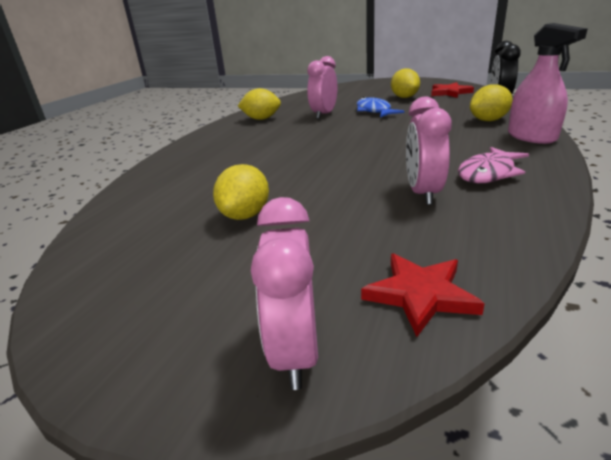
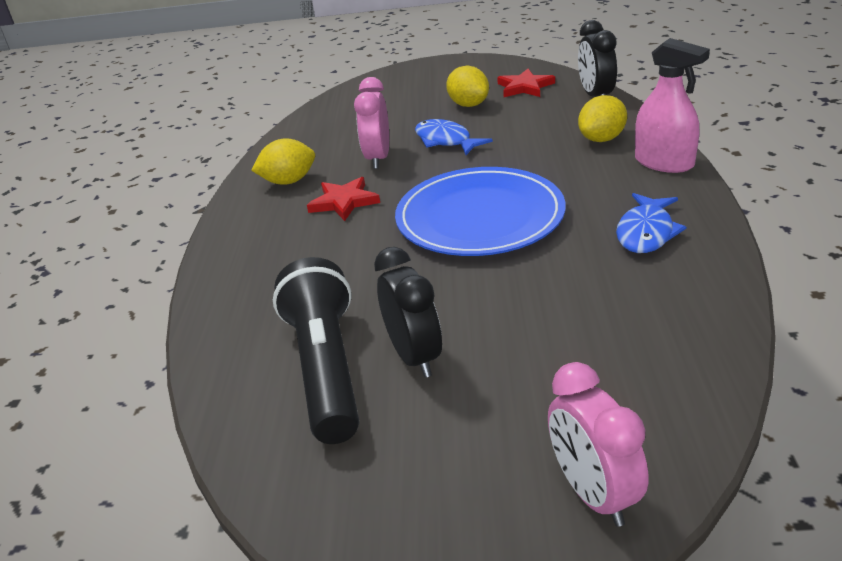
camera: 20 degrees left, 5 degrees up
yellow lemon [213,164,269,220] -> black clock [374,247,442,378]
red star [361,253,485,337] -> red star moved to [307,177,380,221]
pink clock [406,96,452,205] -> none
pink fish [458,147,529,183] -> blue fish [616,193,686,253]
none -> black flashlight [273,257,359,444]
none -> blue plate [395,167,566,256]

